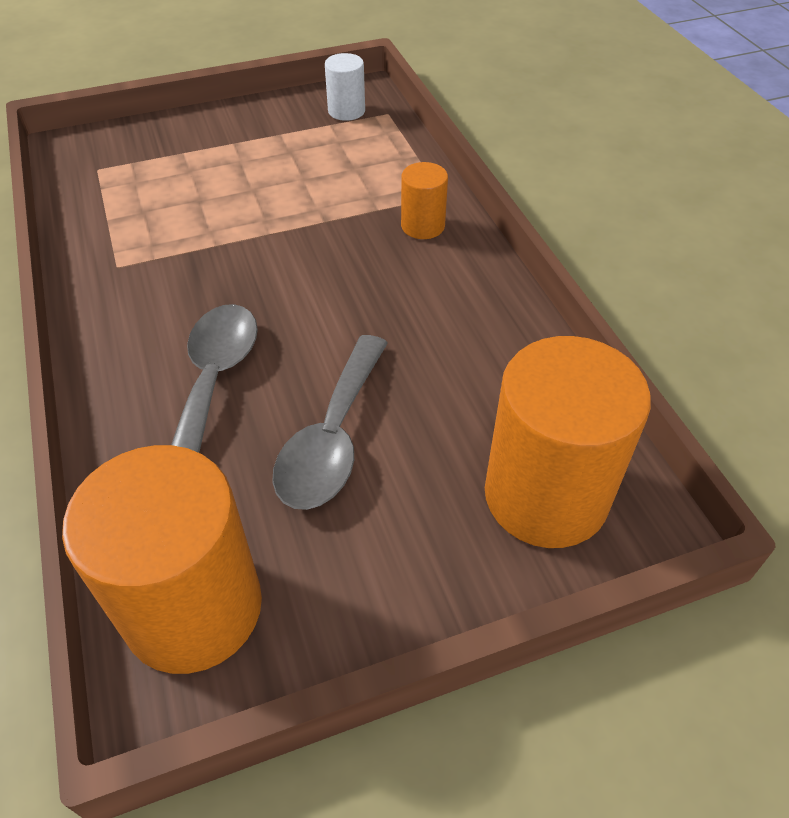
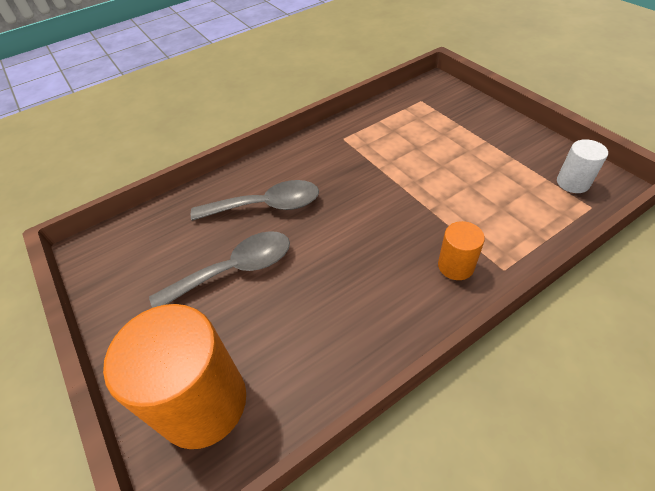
camera: 80 degrees right, 0 degrees up
orange cylinder [62,445,262,674] -> none
grey spoon [272,335,388,510] -> grey spoon turned 150 degrees clockwise [149,231,290,308]

